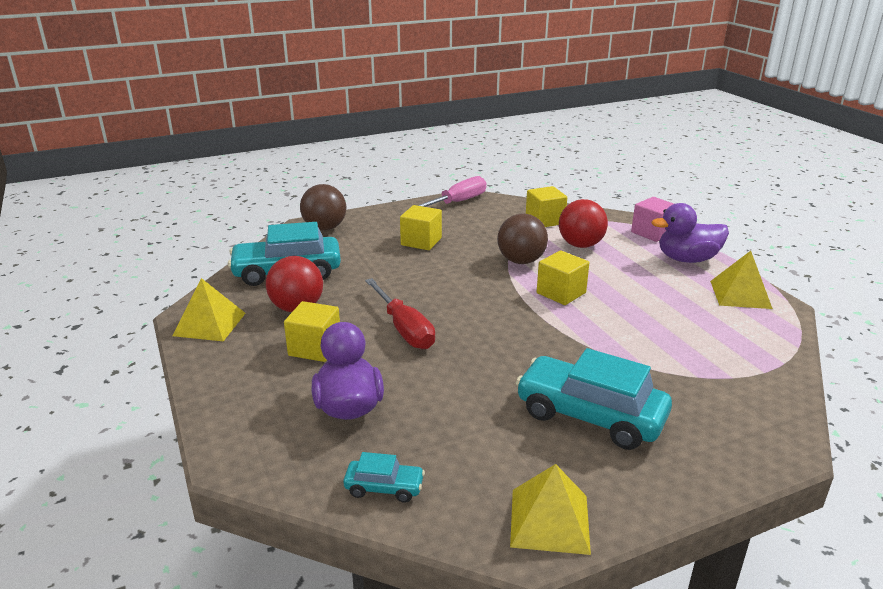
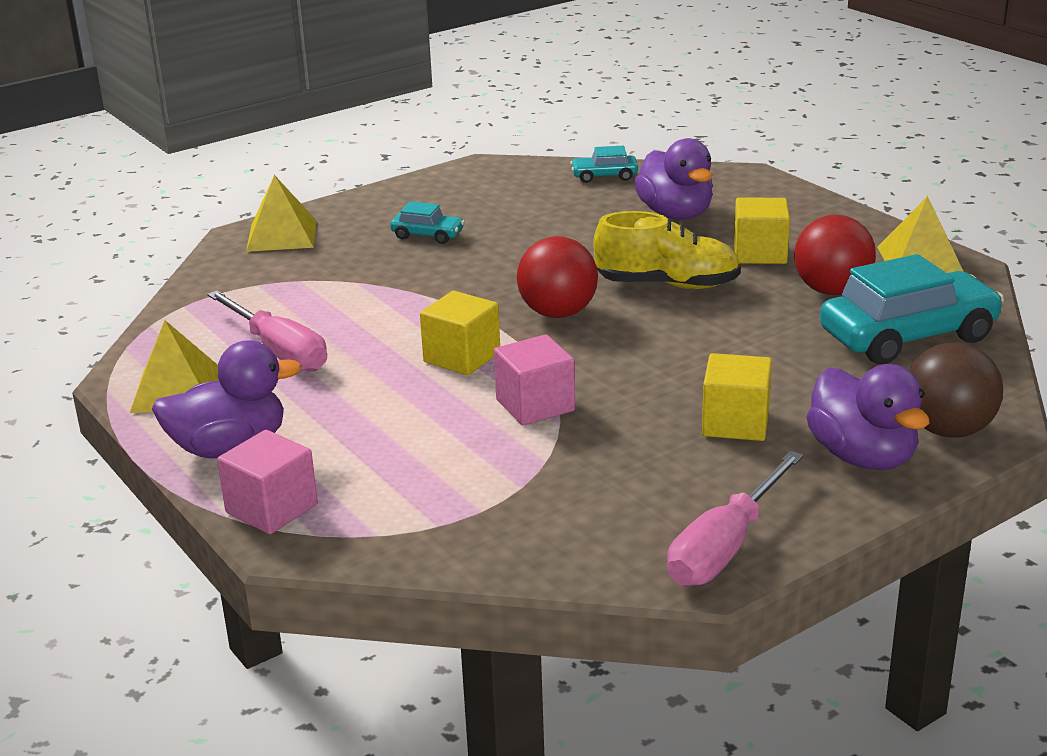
camera: 170 degrees right, 0 degrees up
red screwdriver [365,278,435,349] -> yellow shoe [593,211,741,289]
brown ball [497,214,548,264] -> pink cube [494,335,575,425]
yellow pyramid [510,464,591,555] -> yellow pyramid moved to [246,175,317,252]
turquoise car [516,348,672,450] -> turquoise car [390,201,465,244], size x0.47
yellow cube [526,186,567,227] -> none
red ball [559,199,608,248] -> red ball moved to [517,236,598,318]
none -> pink screwdriver [207,290,327,372]
none -> purple duck [806,364,929,470]

